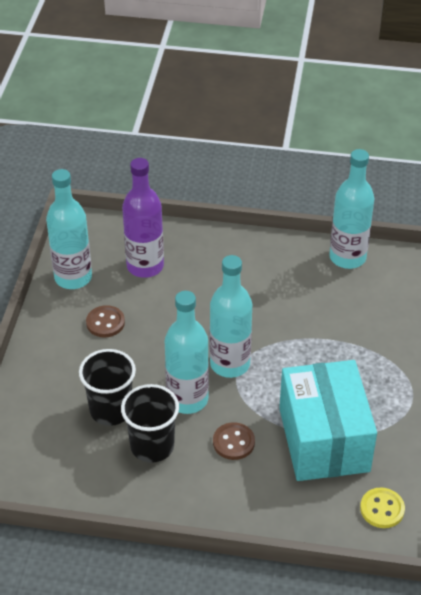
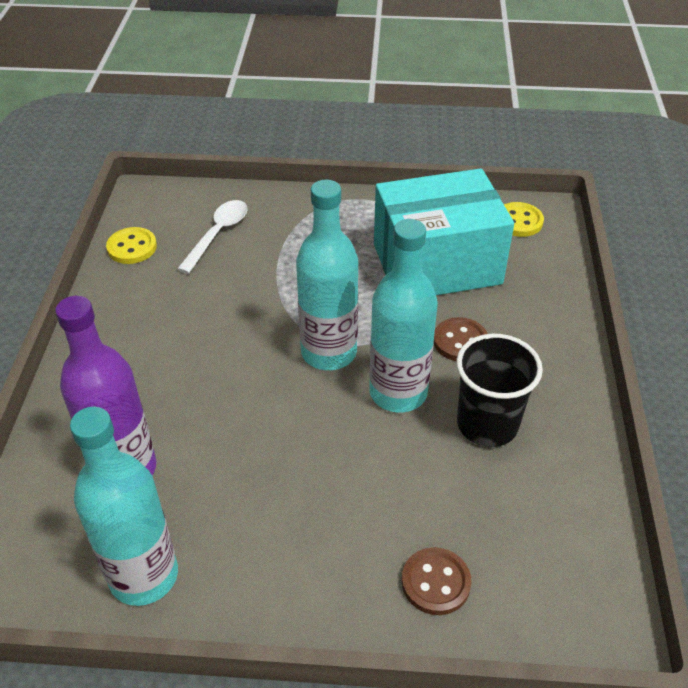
camera: 95 degrees left, 0 degrees up
black cup [79,349,136,426] -> none
brown button [86,305,125,337] -> brown button moved to [402,547,471,615]
turquoise bottle [329,149,374,269] -> yellow button [106,227,157,264]
none -> white spoon [177,200,248,274]

